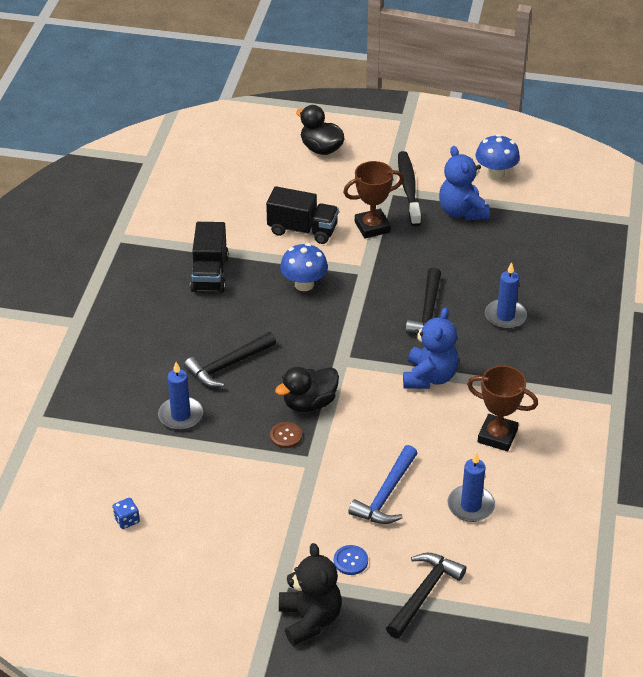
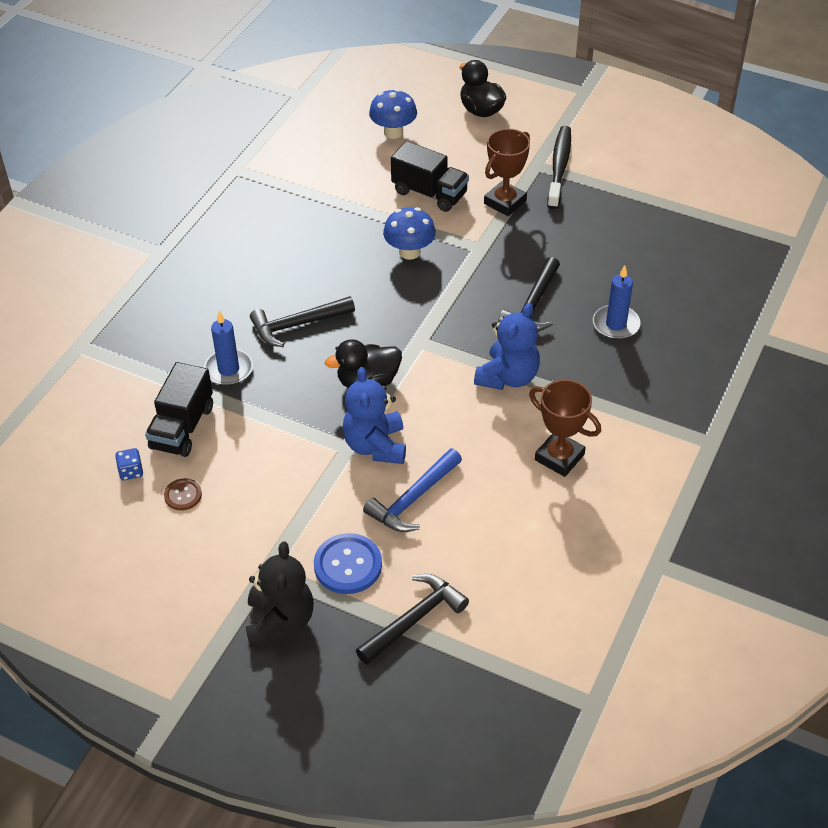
camera: 15 degrees right, 5 degrees up
black truck [190,222,229,293] -> black truck moved to [145,362,213,457]
brown button [270,422,302,448] -> brown button moved to [164,478,202,511]
blue button [334,545,368,575] -> blue button [314,533,382,594], size x1.75
brown trophy [343,161,404,238] -> brown trophy turned 45 degrees counterclockwise [484,129,530,216]
blue teddy bear [439,146,490,221] -> blue teddy bear moved to [343,367,406,464]
blue candle [448,452,495,522] -> none
blue mushroom [475,134,520,180] -> blue mushroom moved to [369,89,417,139]

